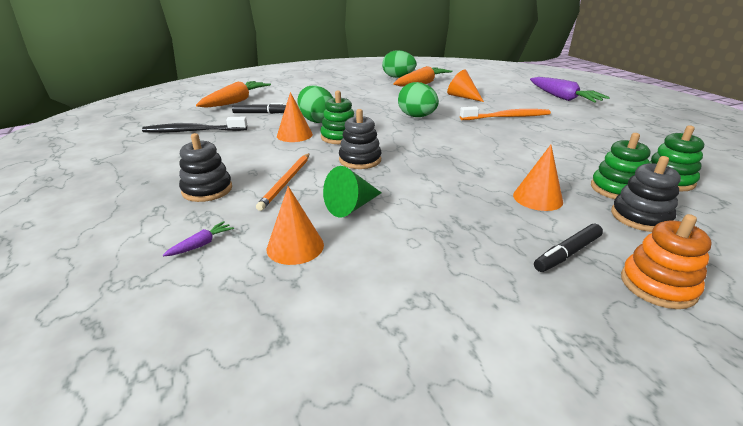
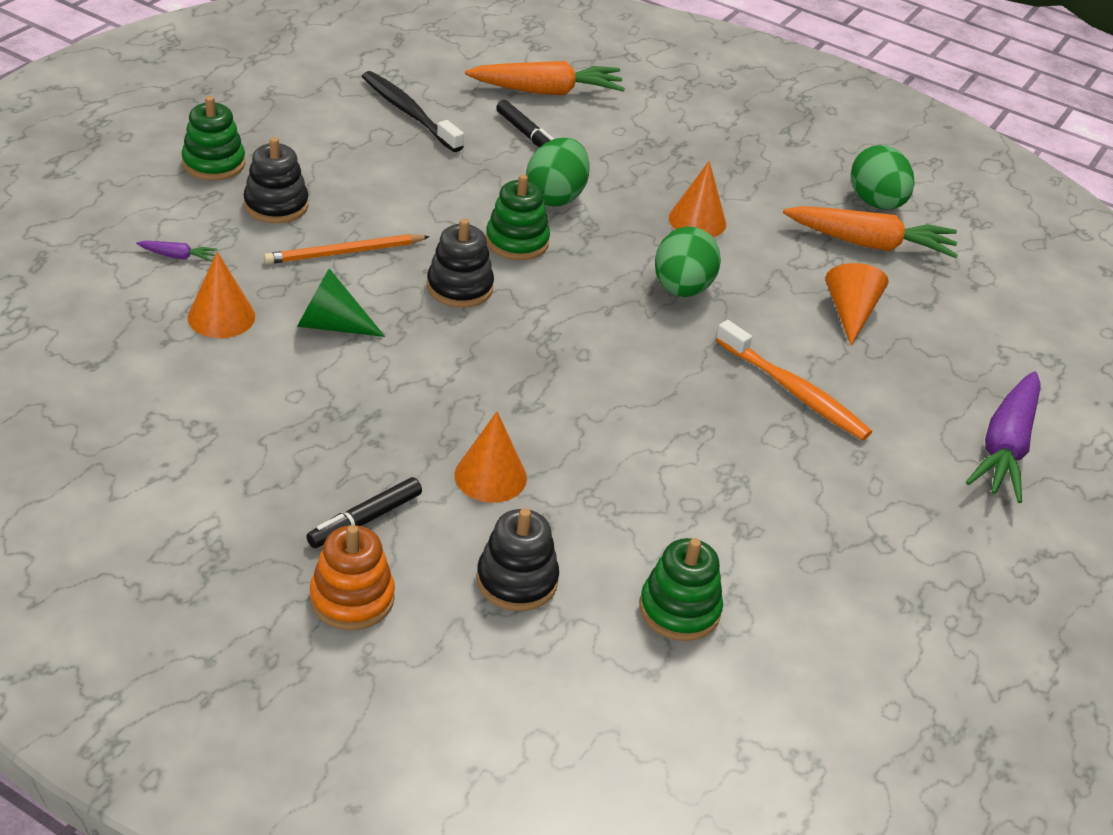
camera: 50 degrees right, 10 degrees up
orange cone [277,92,313,142] -> orange cone moved to [669,161,726,237]
black marker [534,224,603,272] -> black marker turned 60 degrees counterclockwise [306,477,422,548]
green stacking toy [591,133,650,199] -> green stacking toy moved to [182,96,245,180]

